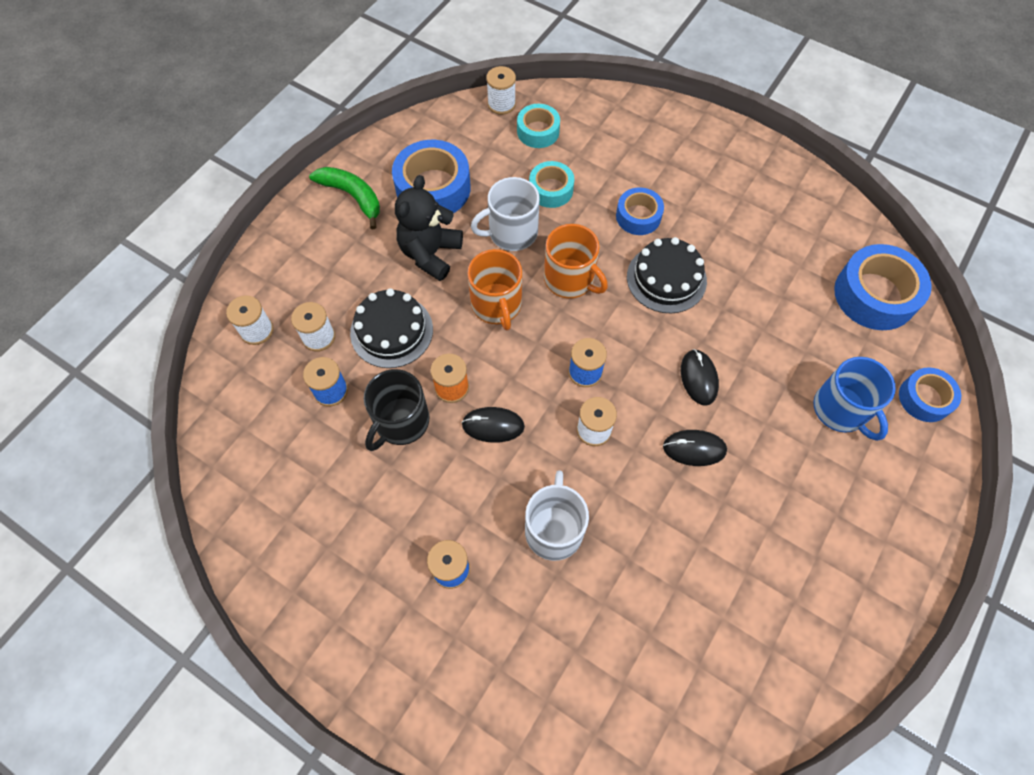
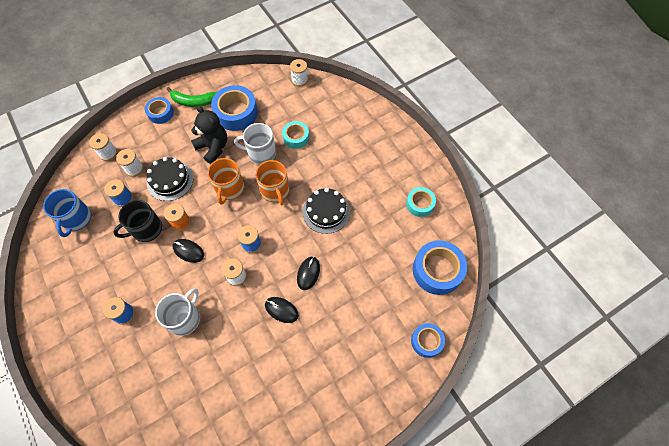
camera: 25 degrees right, 0 degrees up
green banana [309,167,380,230] -> green banana turned 120 degrees clockwise [166,87,217,107]
black teddy bear [395,175,463,281] -> black teddy bear turned 90 degrees clockwise [191,105,227,164]
turquoise tape [517,104,560,148] -> turquoise tape moved to [406,187,436,217]
blue tape [616,187,664,235] -> blue tape moved to [145,97,174,124]
blue mug [814,357,896,441] -> blue mug moved to [43,189,91,237]

